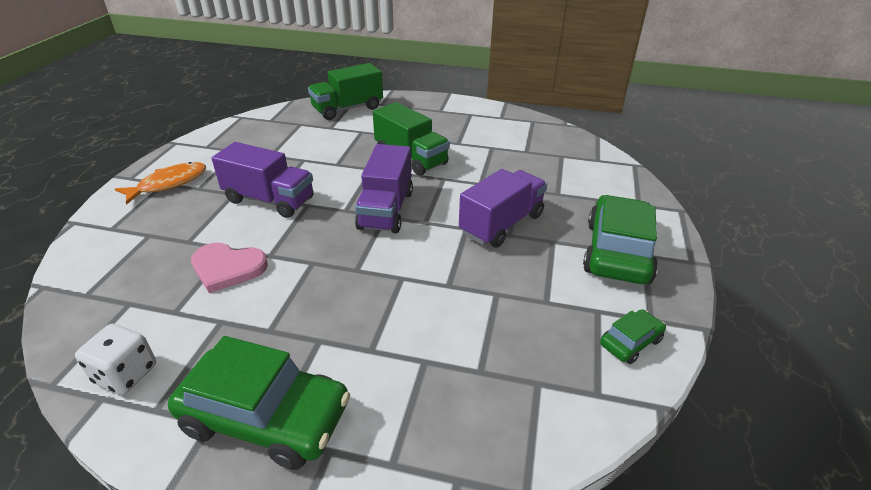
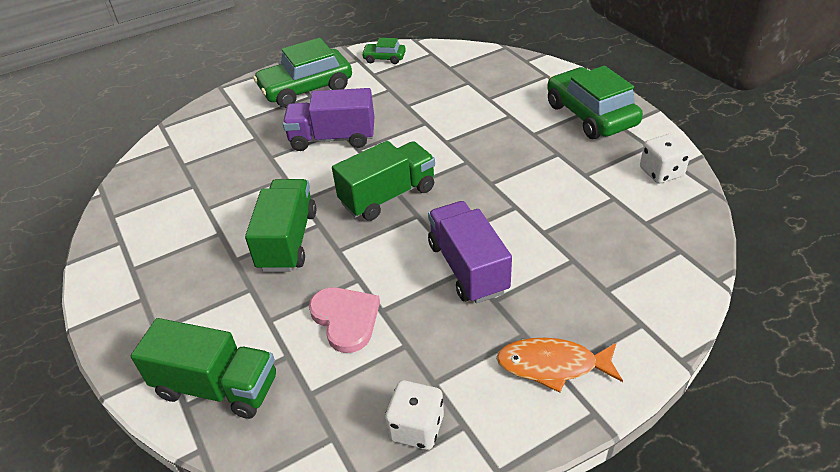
camera: 130 degrees left, 5 degrees up
pink heart [191,243,268,293] -> pink heart moved to [309,287,380,353]
purple truck [355,144,413,233] -> green truck [332,141,435,221]
none -> white dice [385,380,444,450]

